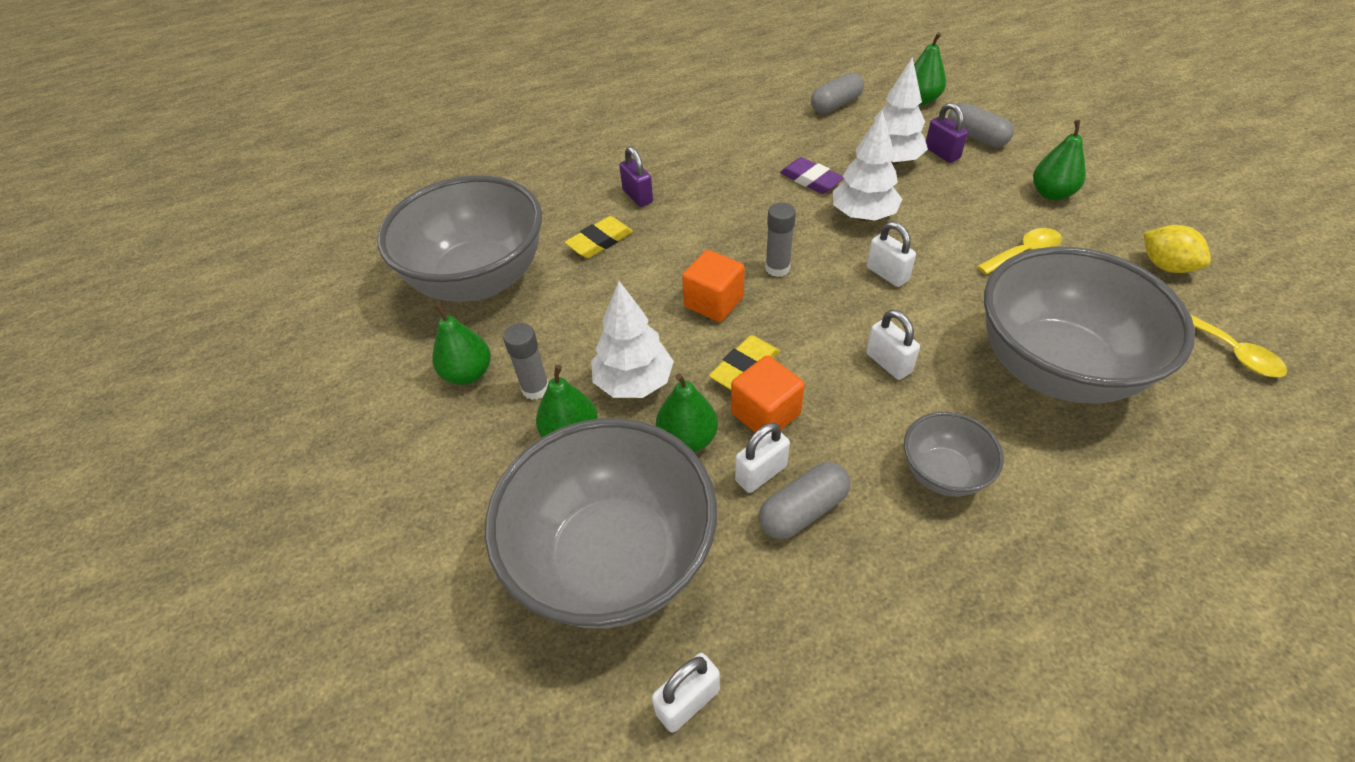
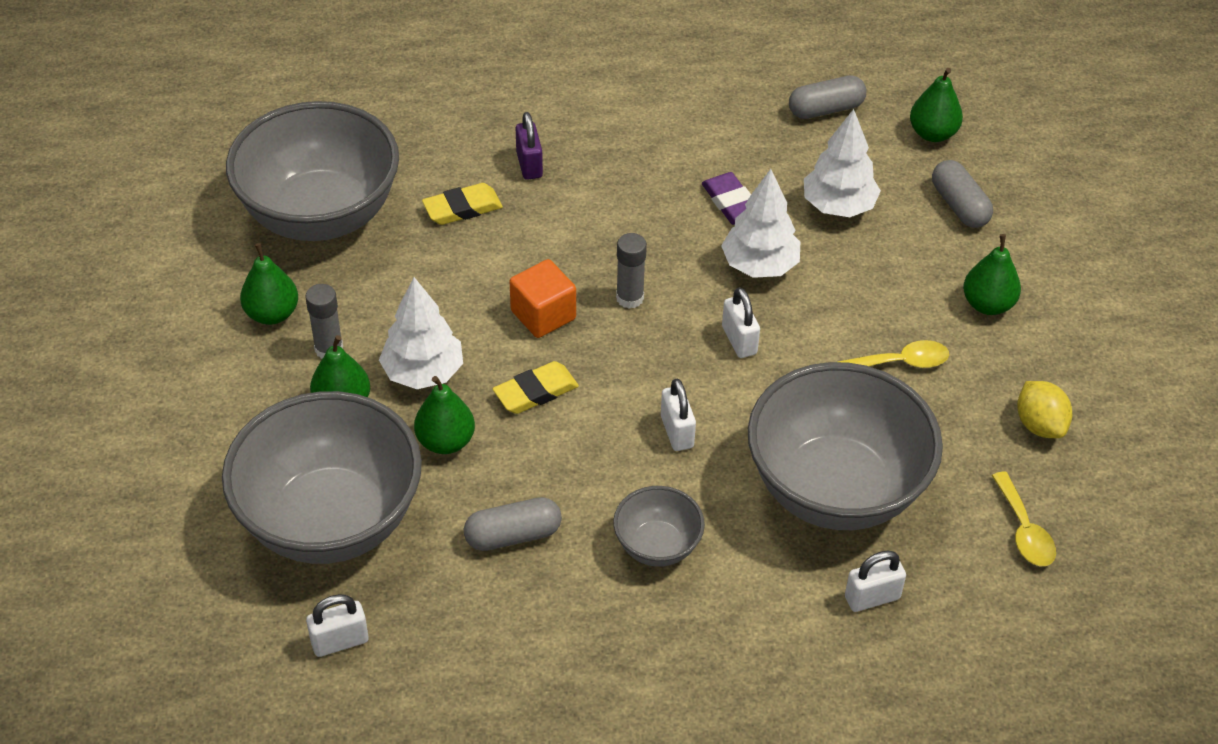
camera: 15 degrees right, 0 degrees up
orange cube [731,356,805,432] -> none
white padlock [735,422,790,493] -> white padlock moved to [845,550,906,612]
purple padlock [926,102,968,163] -> none

